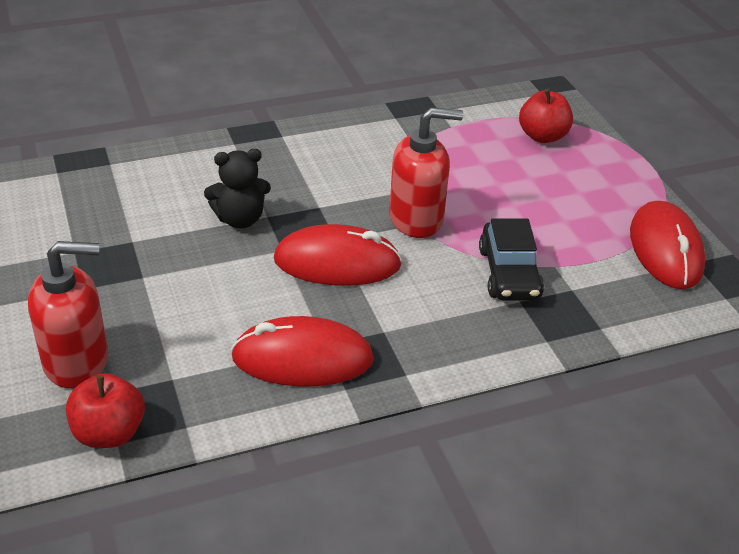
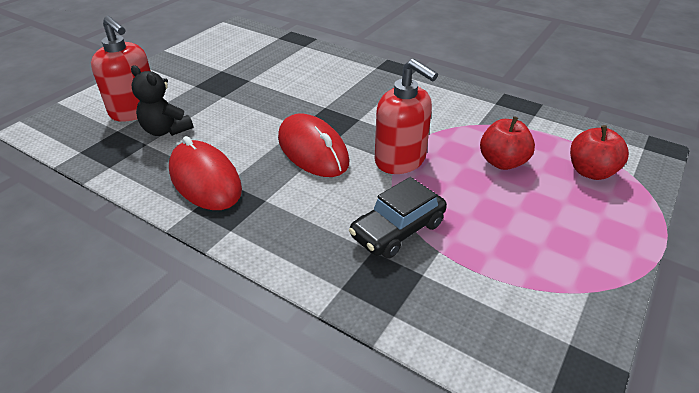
camera: 55 degrees right, 0 degrees up
red apple [66,373,145,448] -> red apple moved to [480,116,535,170]
black teddy bear [204,149,271,229] -> black teddy bear moved to [131,65,193,136]
red mouse [630,201,706,289] -> none

